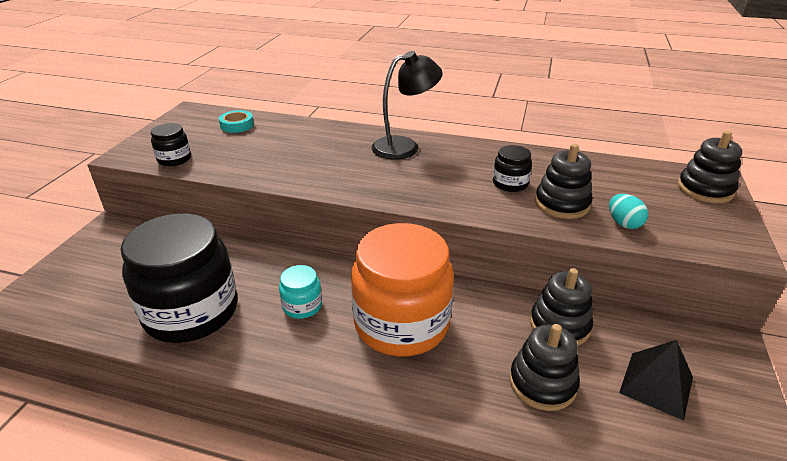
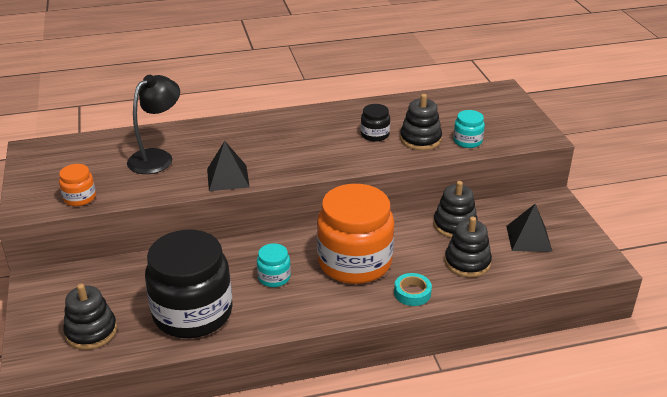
camera: 30 degrees left, 0 degrees up
black jar [151,123,191,166] -> orange jar [59,164,96,206]
turquoise tape [219,110,254,133] -> turquoise tape moved to [394,273,432,306]
black lamp [371,51,443,159] -> black lamp moved to [127,75,180,174]
turquoise egg [609,194,648,229] -> turquoise jar [453,110,485,148]
black stacking toy [678,131,742,203] -> black stacking toy moved to [63,284,117,350]
none -> black pyramid [207,141,250,191]

